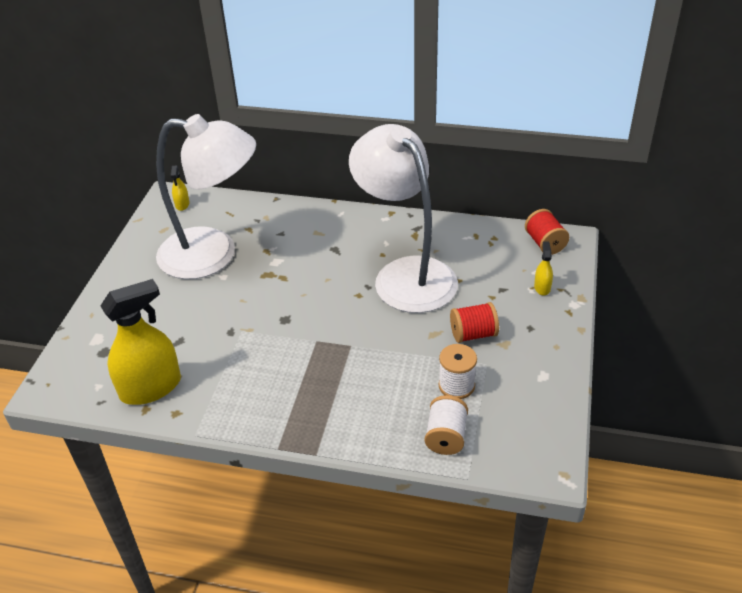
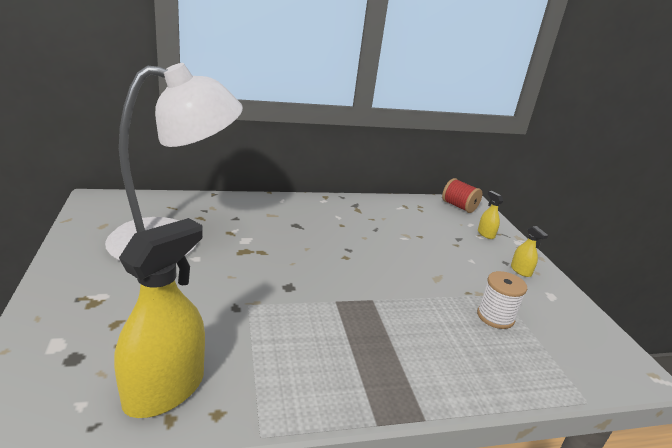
camera: 30 degrees left, 15 degrees down
yellow spray bottle [170,166,190,211] -> yellow spray bottle moved to [511,226,548,277]
white lamp [349,124,458,313] -> none
white spool [425,395,468,455] -> none
red spool [450,302,499,343] -> none

